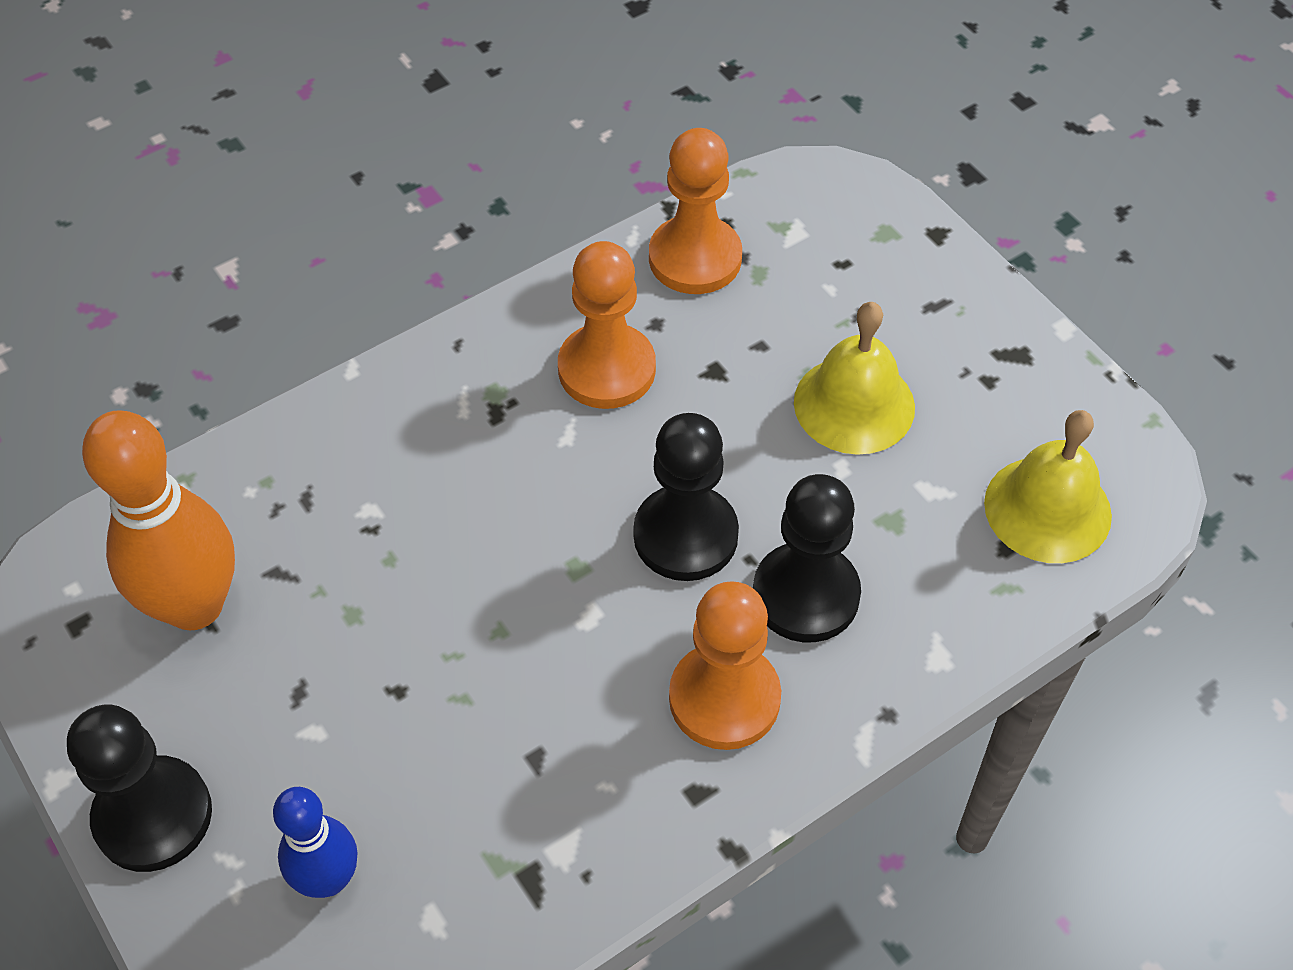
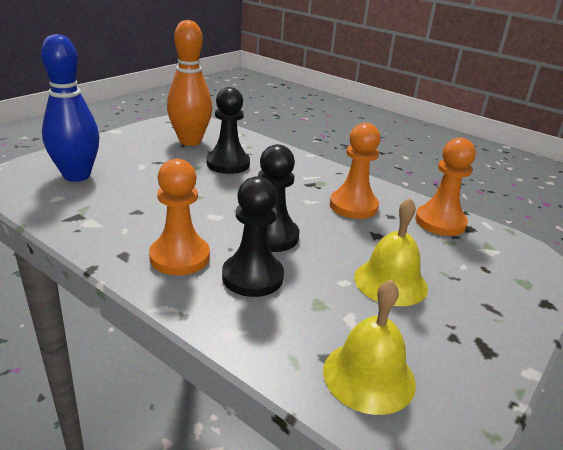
camera: 70 degrees right, 25 degrees down
black pawn [67,705,212,872] -> black pawn moved to [207,87,250,174]
blue bowling pin [273,787,358,898] -> blue bowling pin [41,34,99,182], size x1.70

